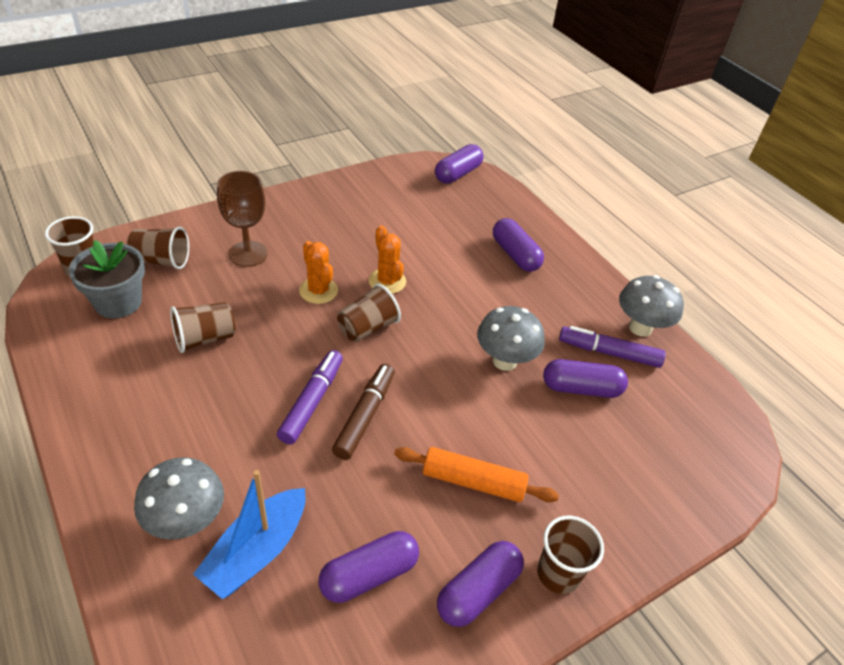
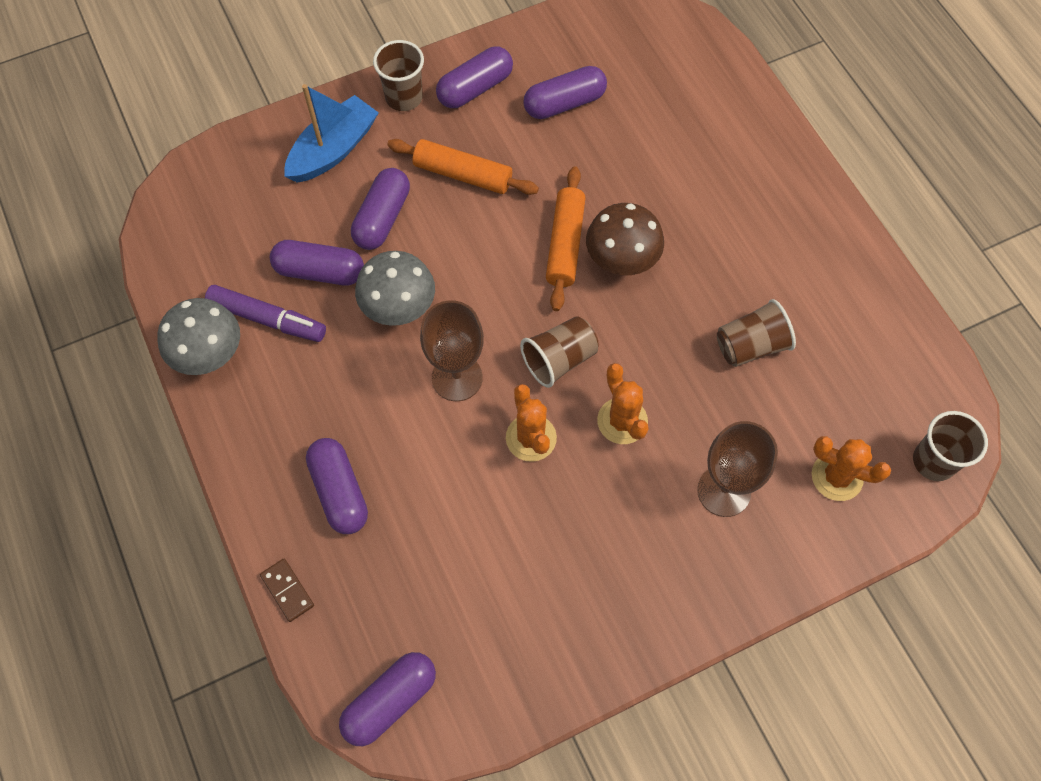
camera: 170 degrees left, 20 degrees up
grey flower pot [69,240,145,318] -> none
brown cup [126,227,189,269] -> orange cactus [812,436,891,501]
grey mushroom [134,457,224,540] -> none
blue boat [193,470,306,599] -> blue boat moved to [284,84,379,183]
purple marker [277,350,343,444] -> brown mushroom [586,203,664,275]
brown marker [332,364,395,460] -> orange rolling pin [546,166,586,311]
none -> brown domino [260,559,314,622]
none -> purple capsule [351,168,410,250]
none -> brown goblet [420,300,484,401]

